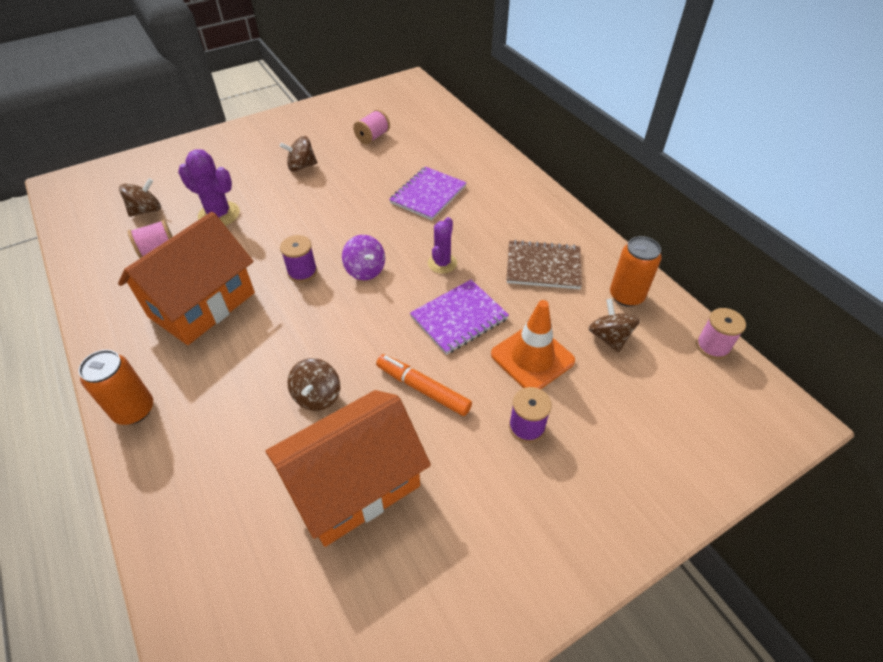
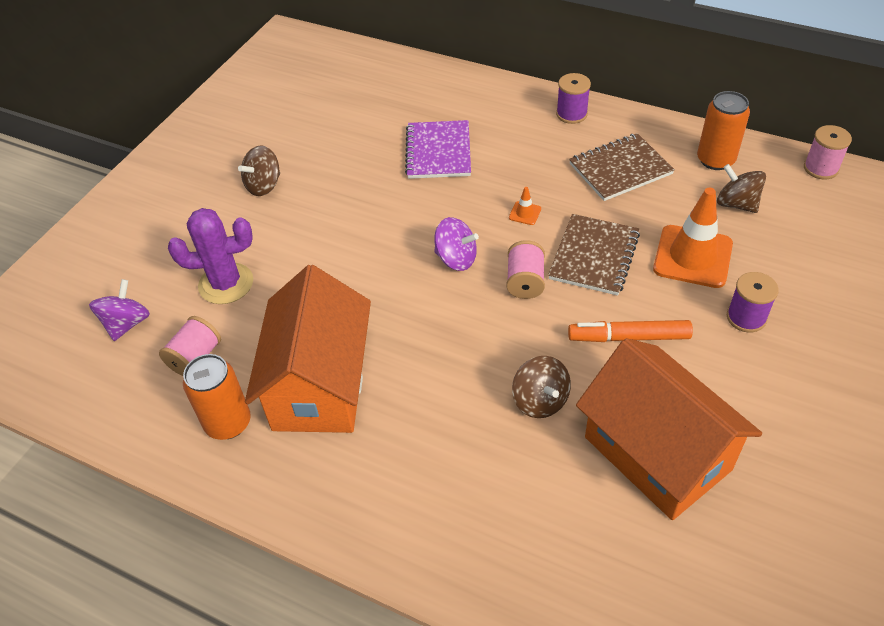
camera: 30 degrees left, 0 degrees up
orange can [79,350,153,425] -> orange can moved to [183,354,251,440]
brown spinning top [119,178,161,217] -> purple spinning top [89,279,150,341]
orange house [265,390,431,547] -> orange house turned 60 degrees counterclockwise [576,338,762,520]
purple spool [280,235,317,282] -> purple spool moved to [556,73,591,124]
pink spool [353,109,390,144] -> pink spool moved to [507,240,545,299]
purple notebook [410,280,509,355] -> brown notebook [548,214,640,296]
purple cactus [428,217,457,274] -> orange traffic cone [509,187,541,225]

